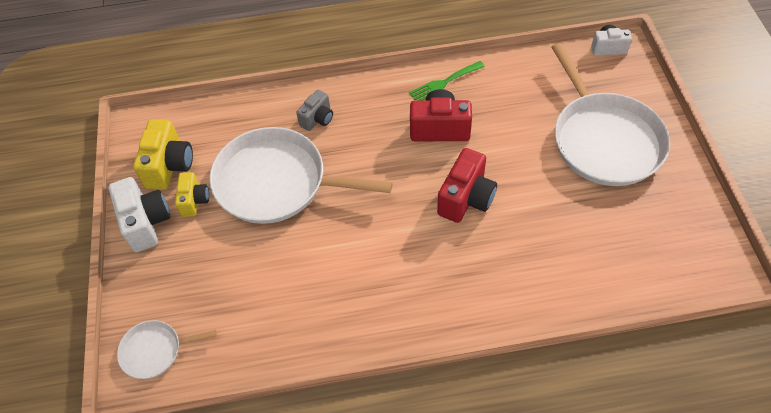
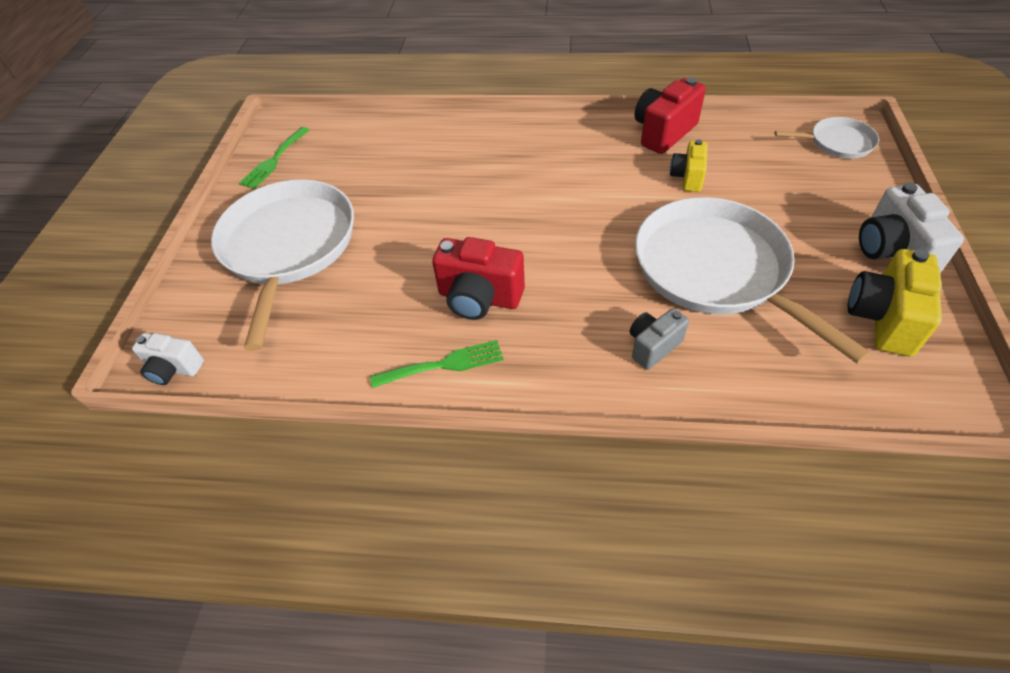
camera: 165 degrees left, 5 degrees down
yellow camera [175,172,209,217] -> yellow camera moved to [670,140,708,192]
white pan [209,127,393,224] -> white pan turned 150 degrees counterclockwise [635,197,871,364]
red camera [437,148,497,223] -> red camera moved to [635,77,706,154]
none -> green fork [239,127,309,189]

